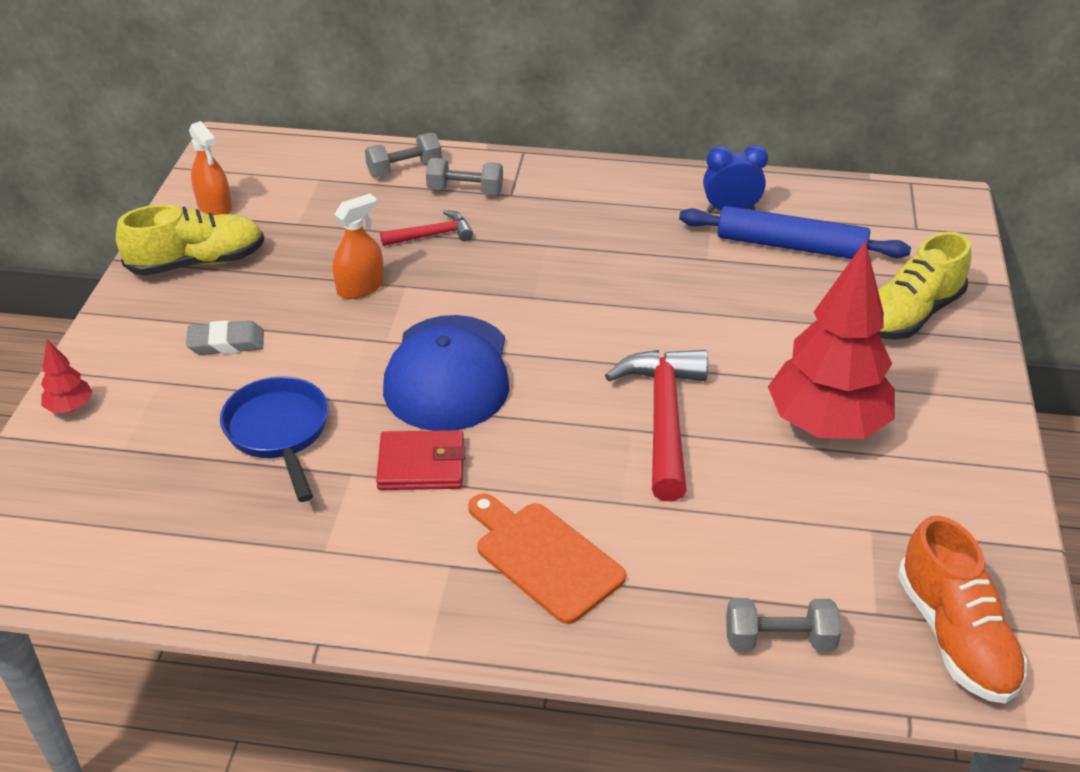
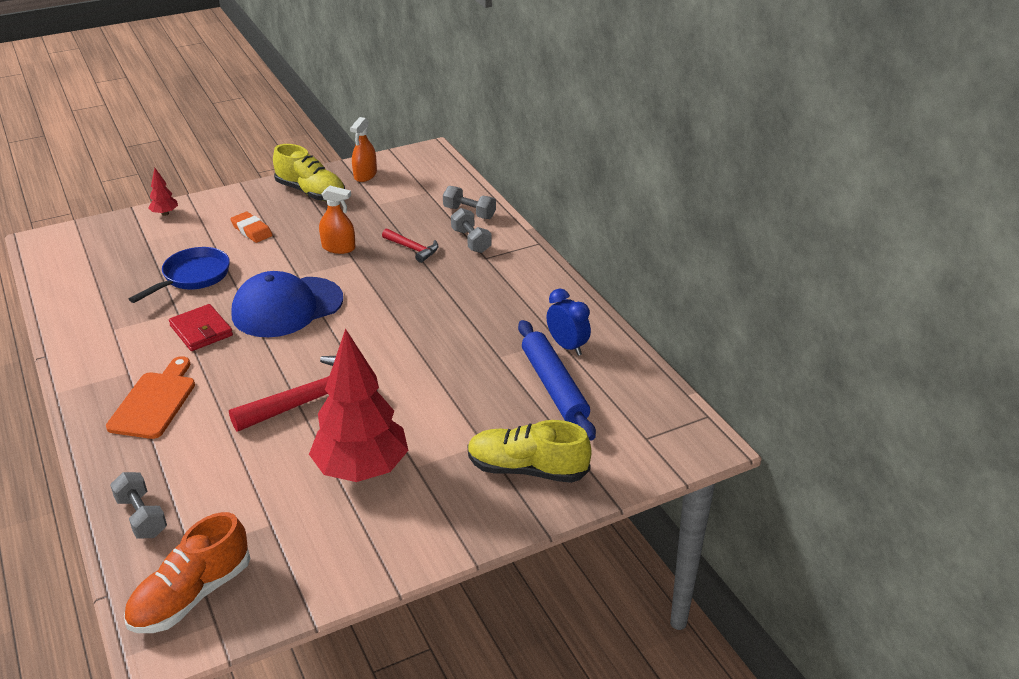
camera: 55 degrees right, 5 degrees down
grey eraser [186,320,264,355] -> orange eraser [230,212,272,243]

